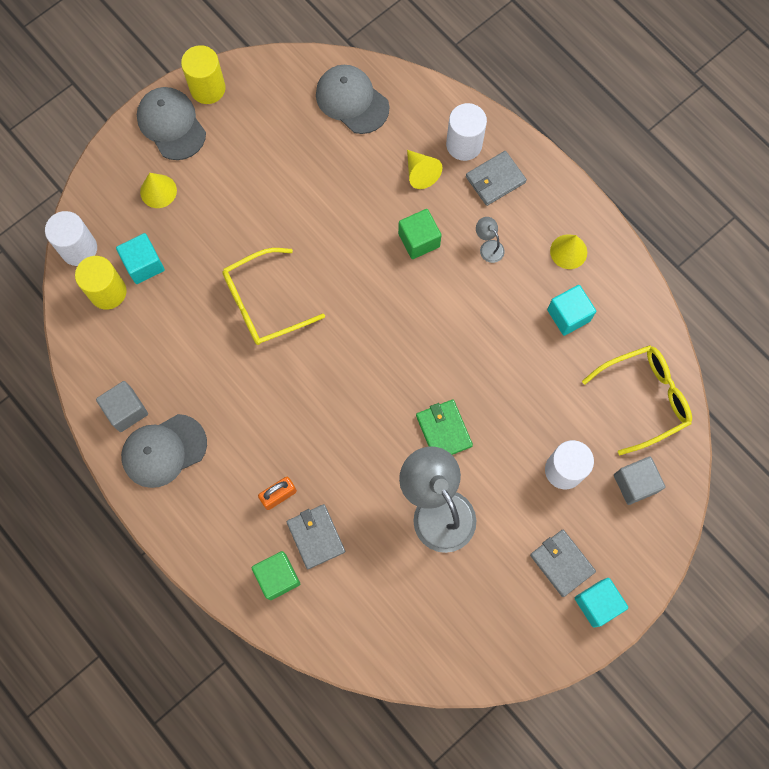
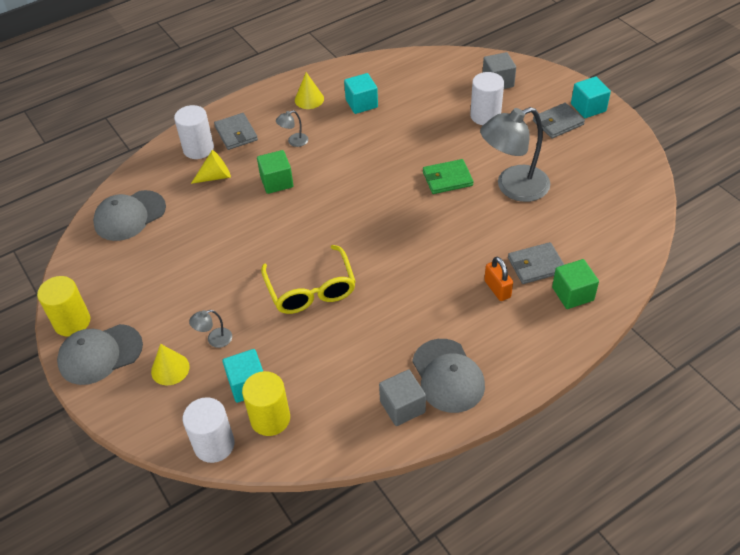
camera: 80 degrees left, 25 degrees down
yellow glasses [582,345,692,455] -> none
none -> grey lamp [189,310,232,348]

